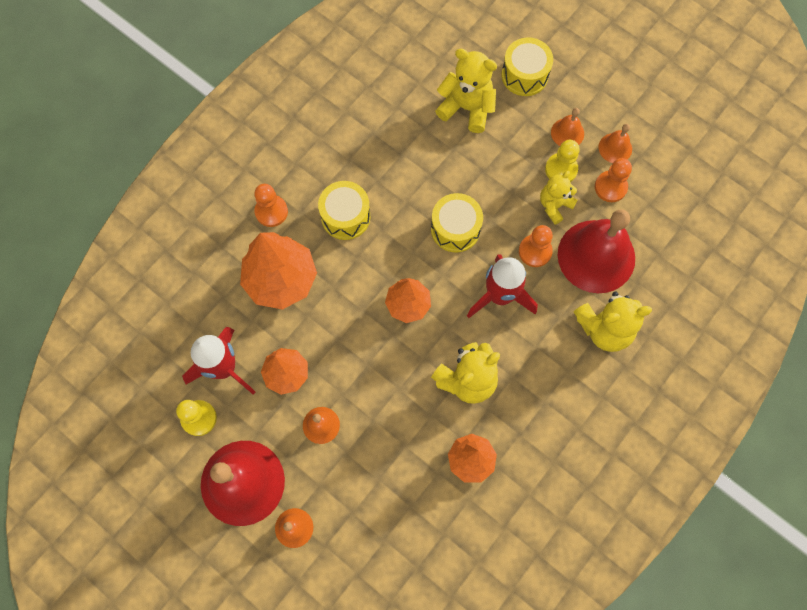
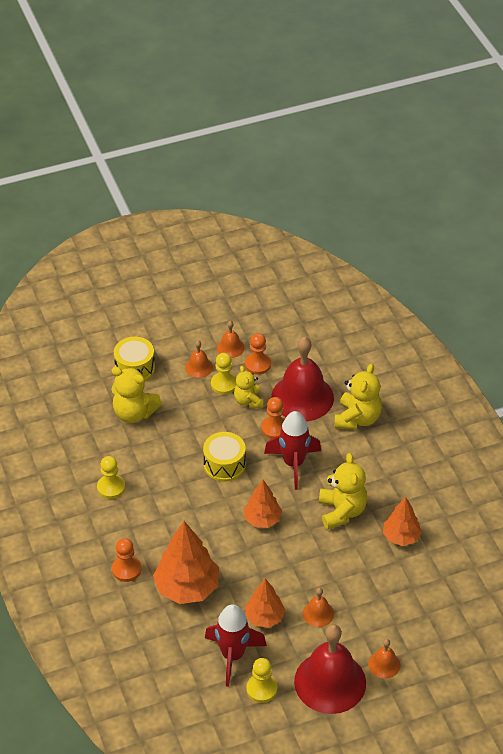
camera: 60 degrees left, 25 degrees down
yellow drum [318,181,370,240] -> none
yellow teddy bear [435,49,497,133] -> yellow teddy bear turned 120 degrees counterclockwise [111,367,162,423]
none -> yellow pawn [97,456,125,499]

